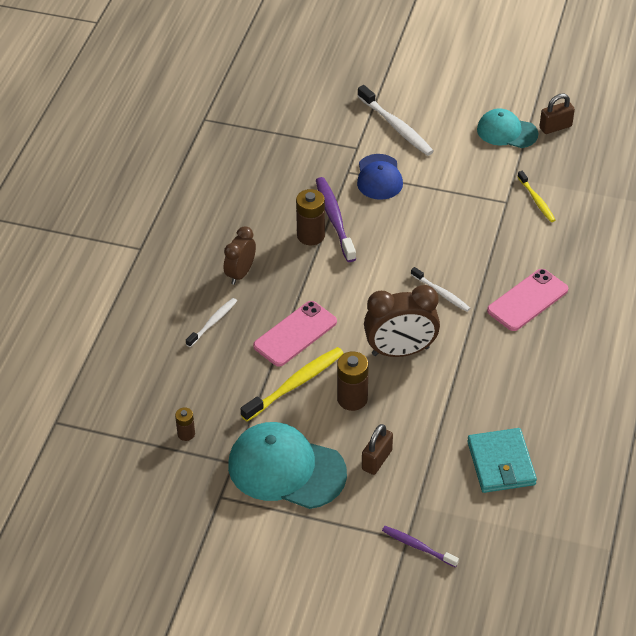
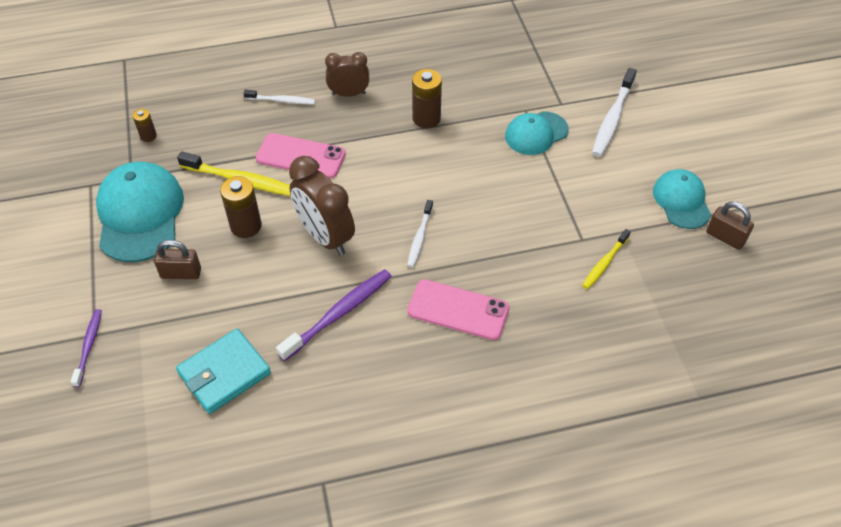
camera: 60 degrees right, 5 degrees up
purple toothbrush [316,177,356,262] -> purple toothbrush moved to [276,269,392,361]
blue cap [357,154,403,200] -> turquoise cap [505,111,569,155]

